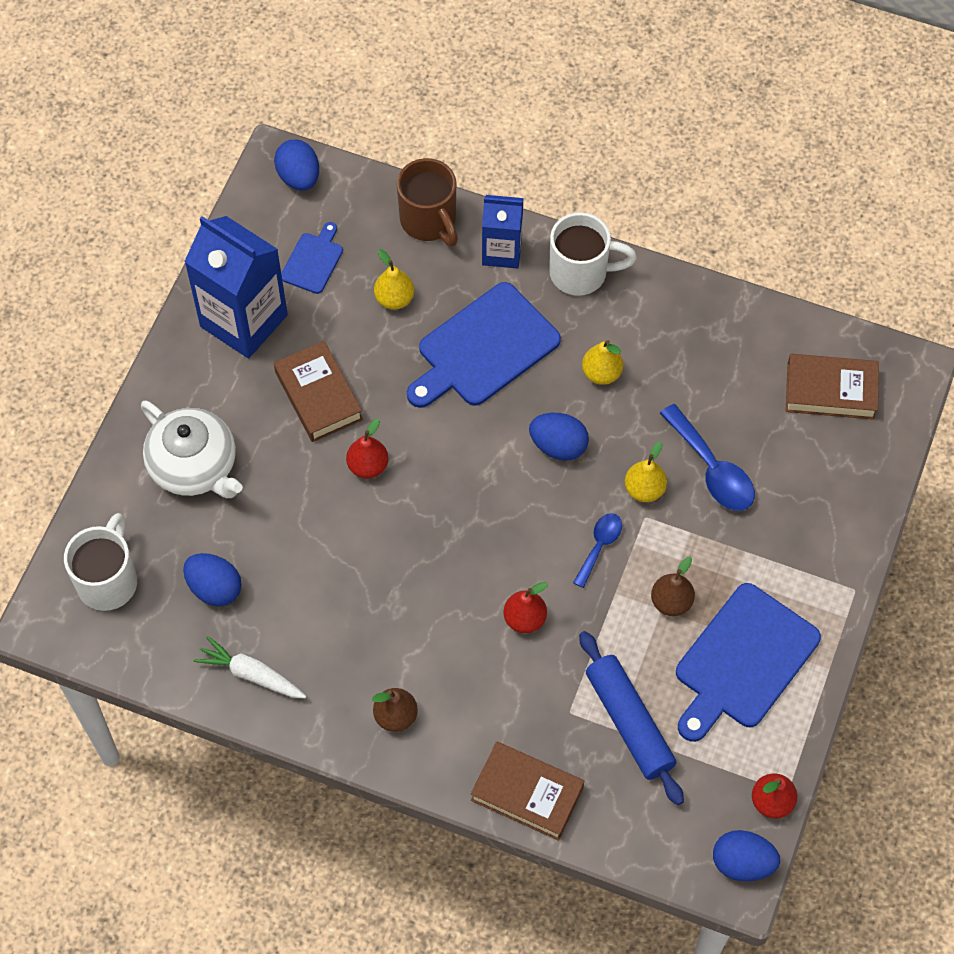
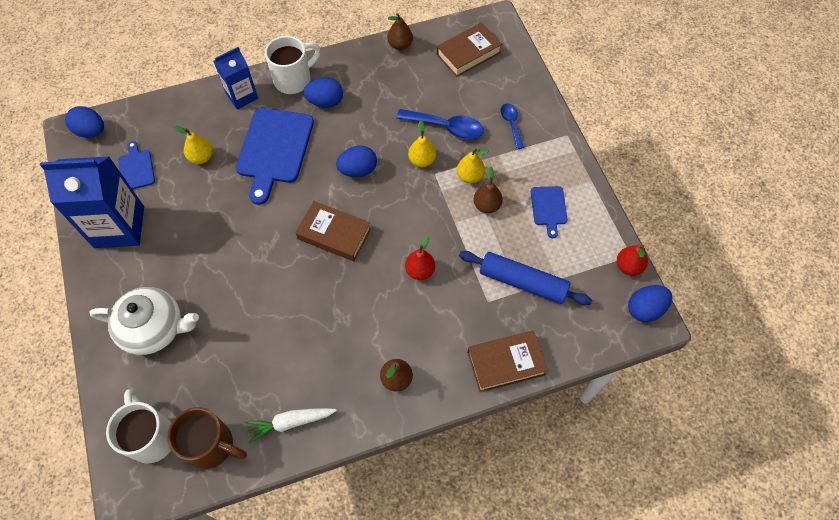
camera: 40 degrees left, 0 degrees up
blue egg [183,553,241,607] -> blue egg moved to [303,78,343,108]
brown book [274,341,363,442] -> brown book moved to [295,201,371,261]
red pear [346,419,388,479] -> none
brown mug [397,158,458,247] -> brown mug moved to [167,407,247,469]
blue spoon [573,513,622,588] -> blue spoon moved to [501,103,524,149]
yellow pear [582,340,623,385] -> yellow pear moved to [457,148,488,183]
blue cutting board [676,583,821,742] -> blue cutting board [531,186,568,238], size x0.51
none -> brown pear [387,13,413,50]

